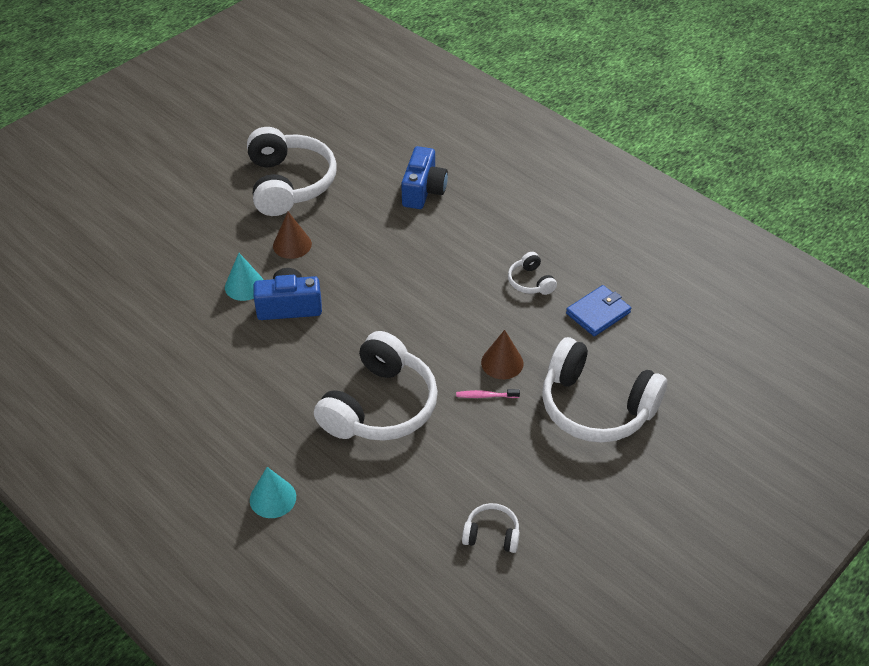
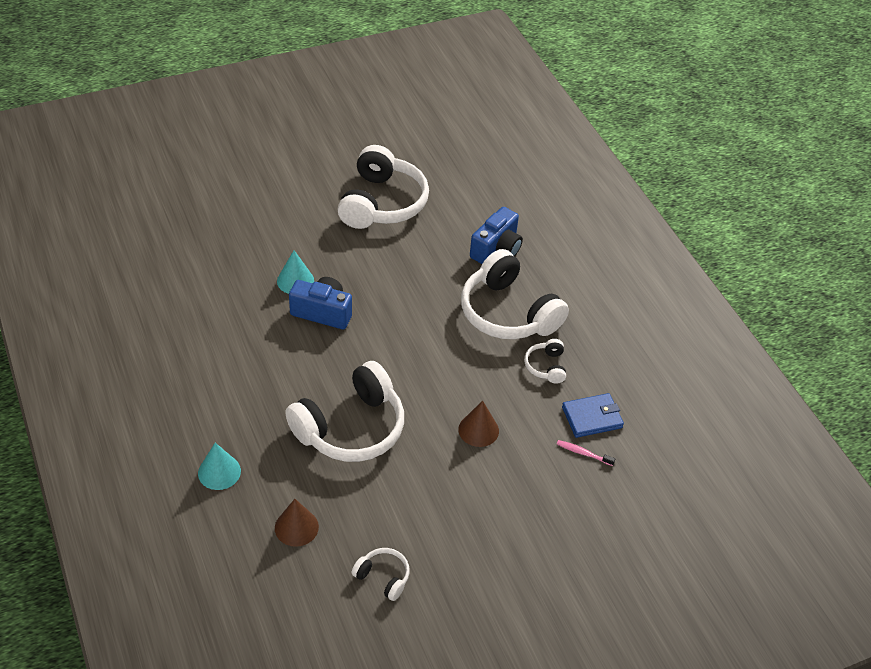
camera: 20 degrees right, 0 degrees up
brown cone [273,212,312,259] -> brown cone moved to [275,499,319,547]
pink toothbrush [456,389,520,398] -> pink toothbrush moved to [557,440,615,466]
white headphones [542,337,667,443] -> white headphones moved to [461,249,569,339]

